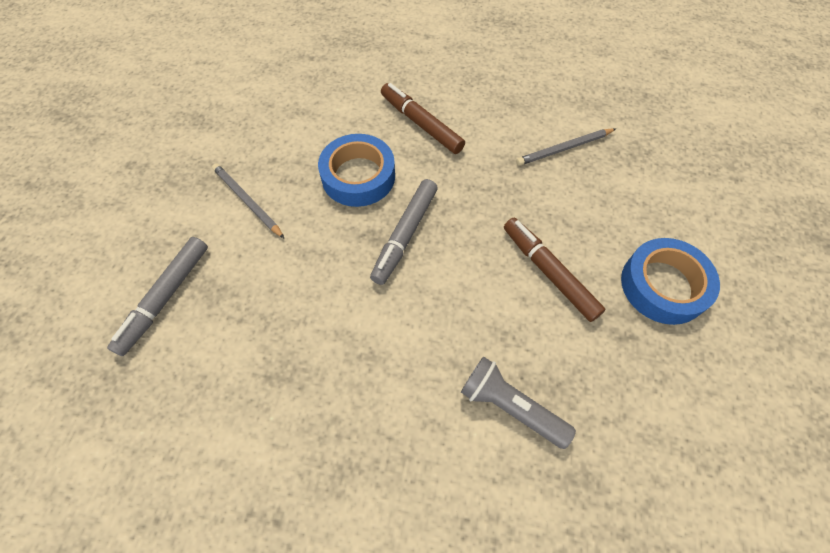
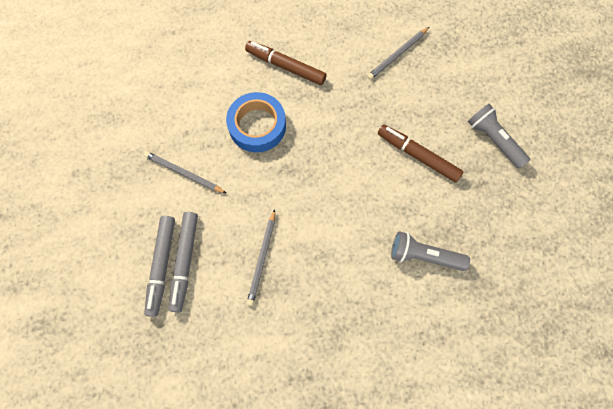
camera: 20 degrees left, 10 degrees up
grey marker [370,179,438,285] -> grey marker moved to [169,212,198,312]
blue tape [621,238,720,325] -> grey flashlight [468,104,530,168]
none -> grey pencil [247,209,275,306]

